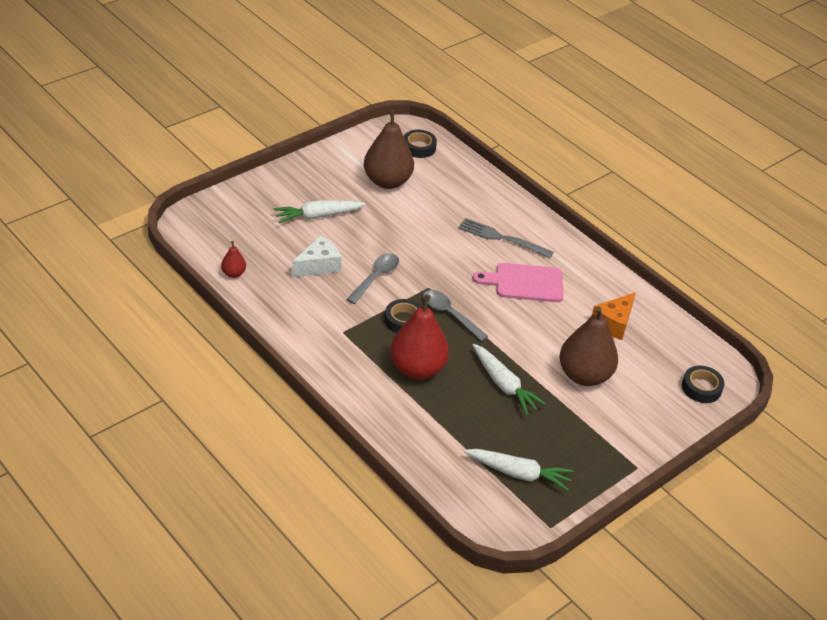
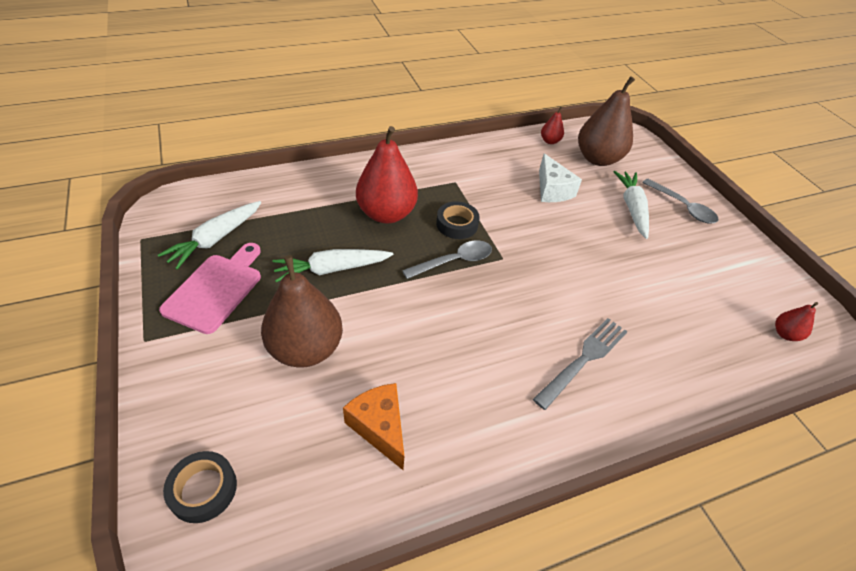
camera: 110 degrees right, 5 degrees up
grey spoon [346,253,399,304] -> grey spoon moved to [642,179,719,223]
brown pear [364,110,414,189] -> brown pear moved to [578,76,635,166]
black tape [404,130,437,158] -> red pear [775,302,818,341]
pink cutting board [473,263,564,302] -> pink cutting board moved to [159,243,261,334]

